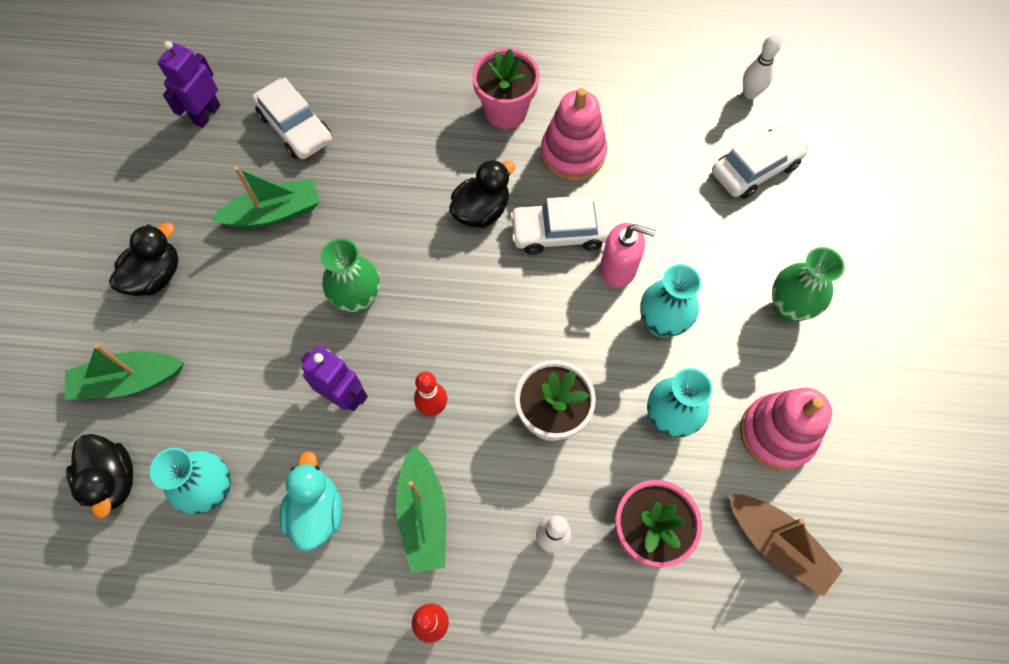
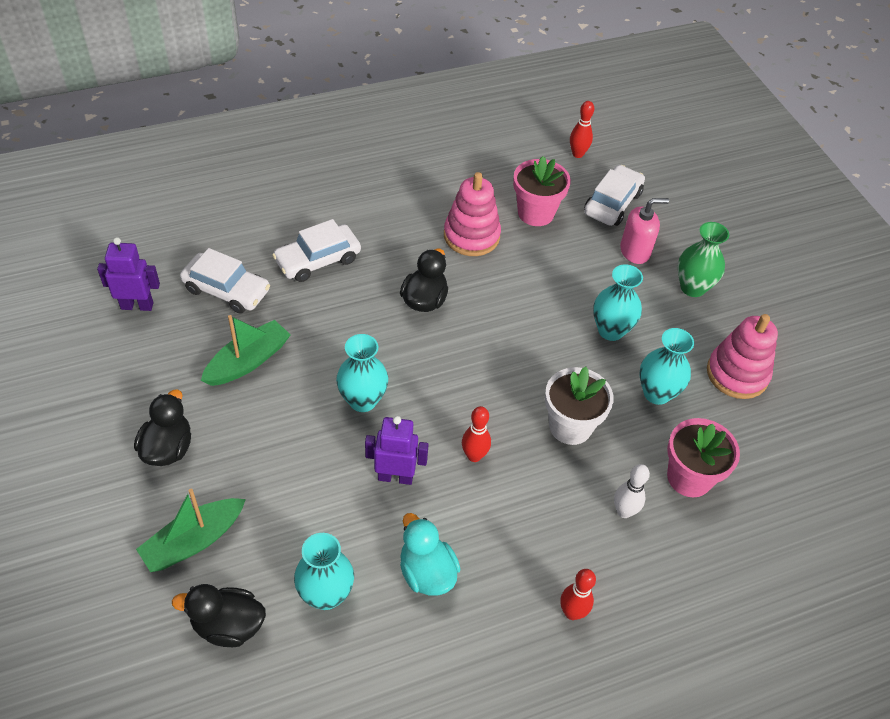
camera: 30 degrees left, 15 degrees down
black duck [66,434,133,518] -> black duck turned 150 degrees clockwise [172,584,266,647]
purple robot [157,41,221,128] -> purple robot turned 90 degrees clockwise [97,237,160,311]
green vase [321,238,380,313] -> turquoise vase [336,334,388,412]
green boat [396,445,446,573] -> none
pink flower pot [472,48,540,129] -> pink flower pot moved to [513,156,571,226]
white car [510,195,611,255] -> white car moved to [272,219,361,282]
pink soap dispenser [600,223,656,288] -> pink soap dispenser moved to [620,198,669,264]
brown boat [729,494,843,596] -> none
white bowling pin [743,35,781,99] -> red bowling pin [570,101,594,158]

